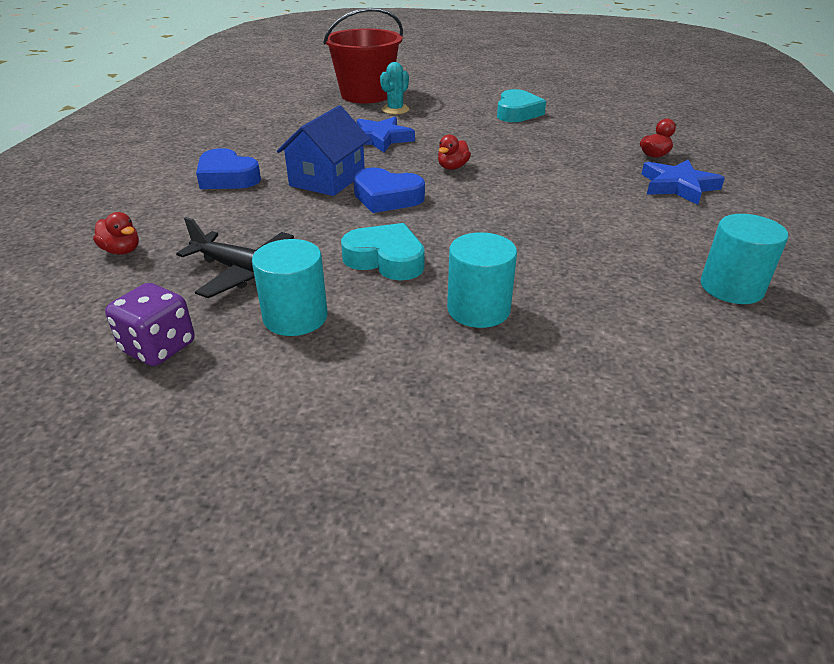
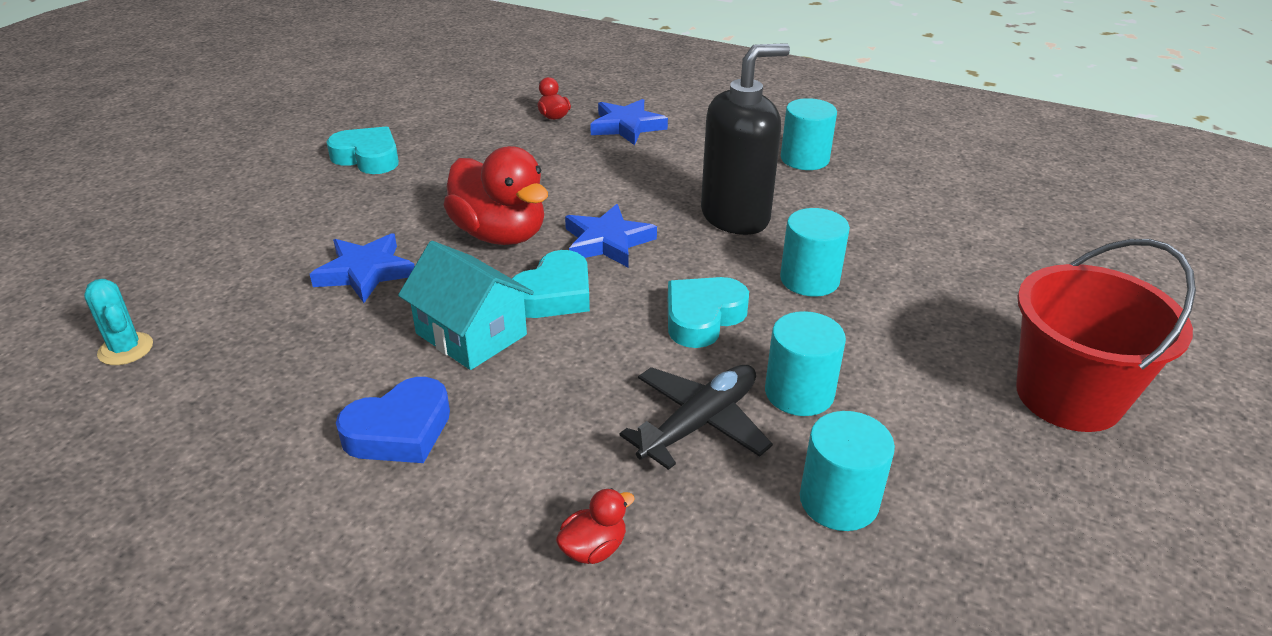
camera: 75 degrees left, 0 degrees up
purple dice [105,283,195,366] -> turquoise cylinder [800,411,895,531]
blue house [277,105,370,196] -> turquoise house [398,241,534,370]
red bucket [323,8,403,103] -> red bucket moved to [1016,239,1196,432]
blue heart [353,168,425,213] -> turquoise heart [512,250,590,318]
turquoise cactus [380,62,409,114] -> turquoise cactus moved to [84,279,153,365]
red duck [438,134,471,170] -> red duck [444,146,548,245], size x2.30
none -> blue star [565,204,657,268]
none -> black soap dispenser [701,43,790,235]

